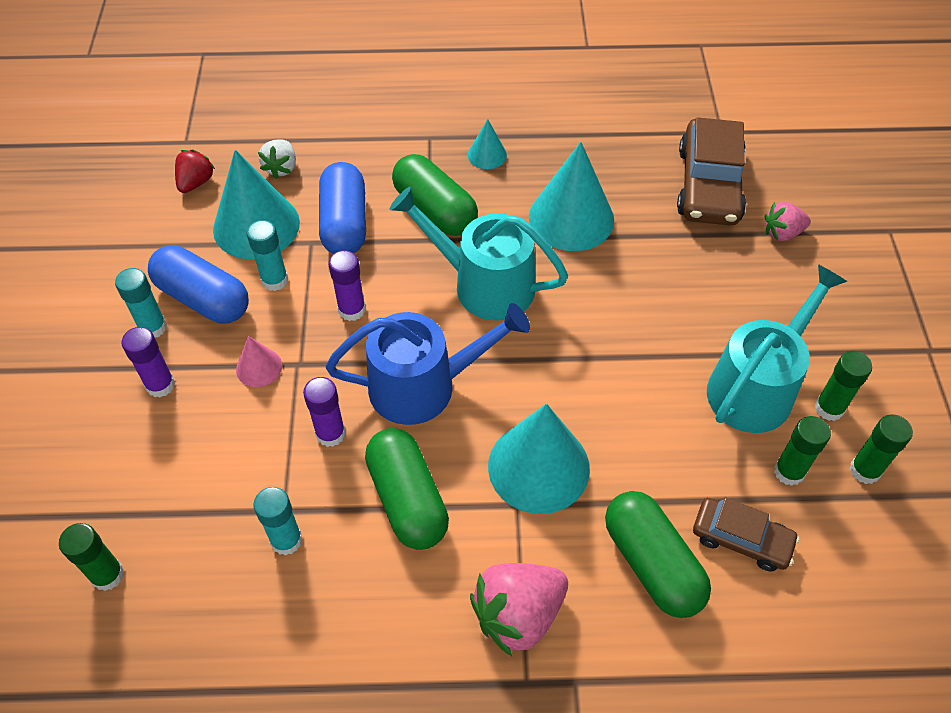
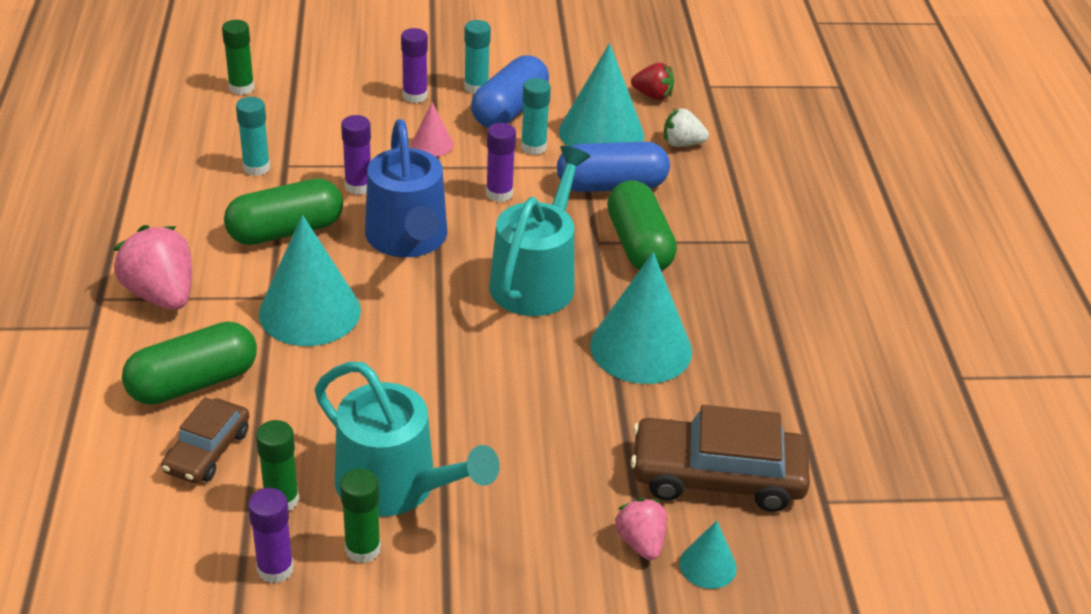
camera: 85 degrees right, 15 degrees down
green capsule [392,154,478,236] -> green capsule turned 60 degrees counterclockwise [607,180,677,271]
turquoise cone [468,119,507,169] -> turquoise cone moved to [679,520,737,589]
green glue stick [850,415,913,484] -> purple glue stick [248,488,294,583]

